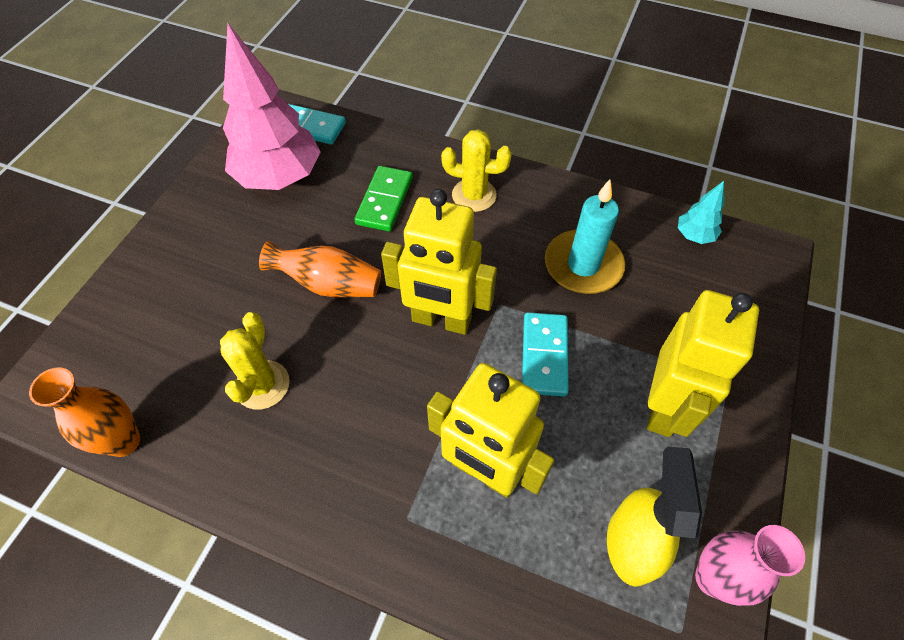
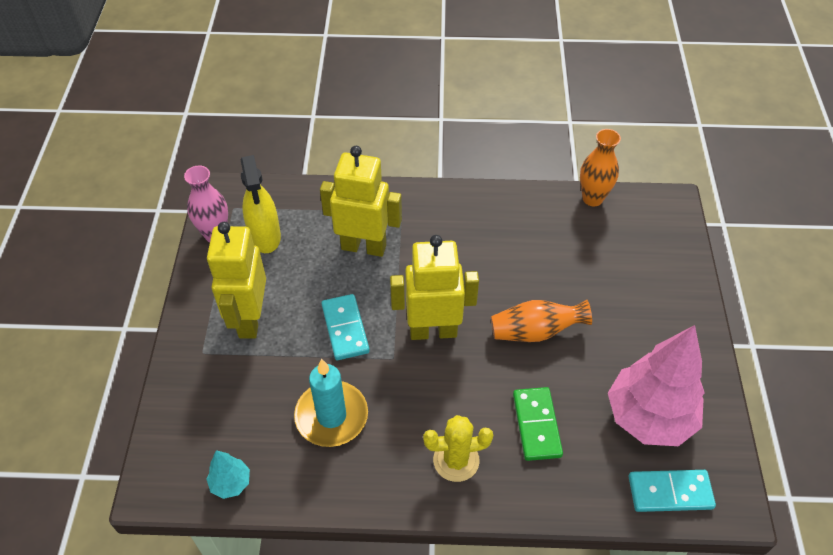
camera: 160 degrees right, 5 degrees down
yellow cactus [220,312,290,409] -> none

